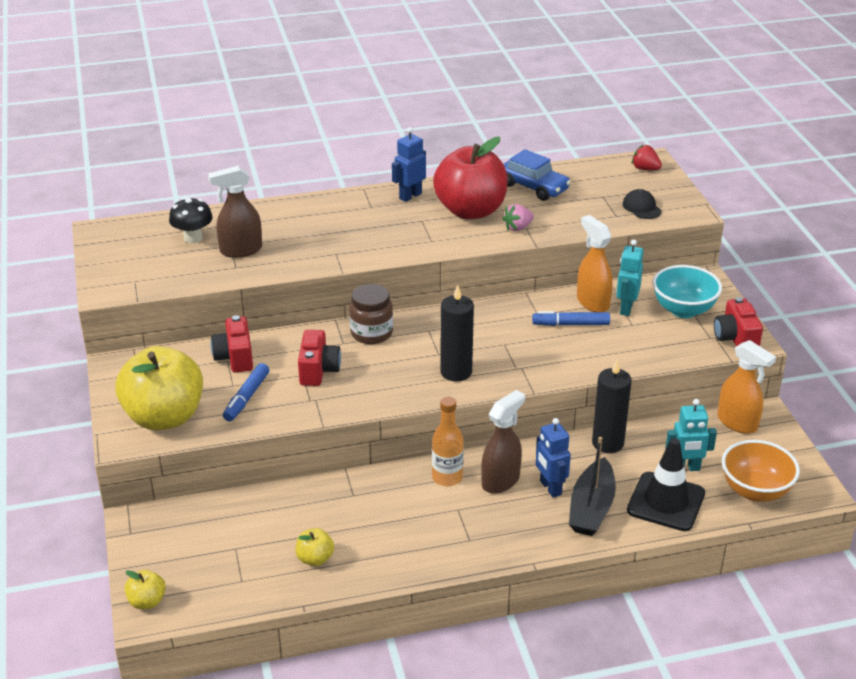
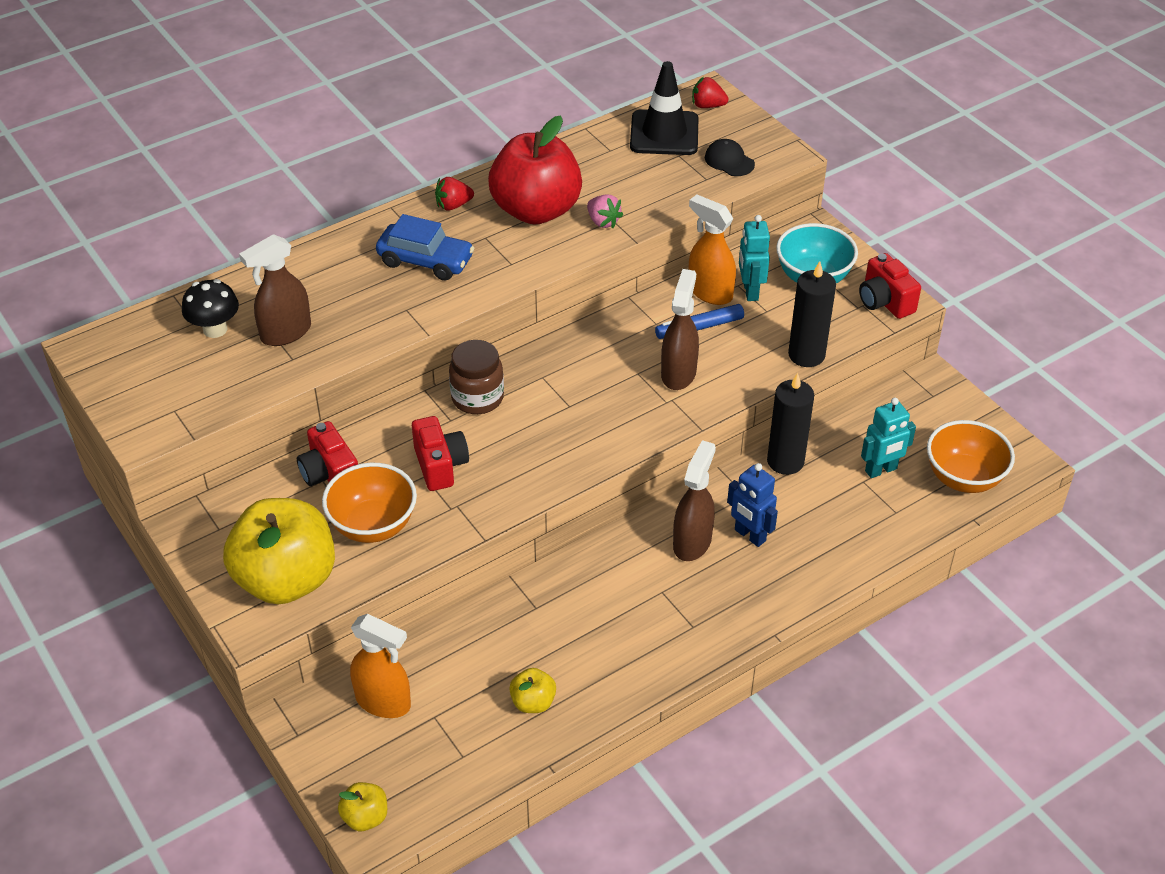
camera: 20 degrees left, 10 degrees up
blue marker [223,363,269,421] -> orange bowl [322,463,417,543]
blue robot [392,127,426,202] -> red strawberry [435,177,474,211]
orange bottle [432,397,464,486] -> none
black candle [440,285,474,382] -> black candle moved to [788,261,836,367]
blue car [503,149,571,201] -> blue car moved to [376,214,474,281]
pink strawberry [503,204,534,231] -> pink strawberry turned 75 degrees counterclockwise [587,194,623,228]
black boat [569,437,616,536] -> none
black traffic cone [627,438,705,531] -> black traffic cone moved to [630,61,699,155]
orange spray bottle [717,340,776,434] -> orange spray bottle moved to [350,614,411,718]
none -> brown spray bottle [661,269,699,390]

